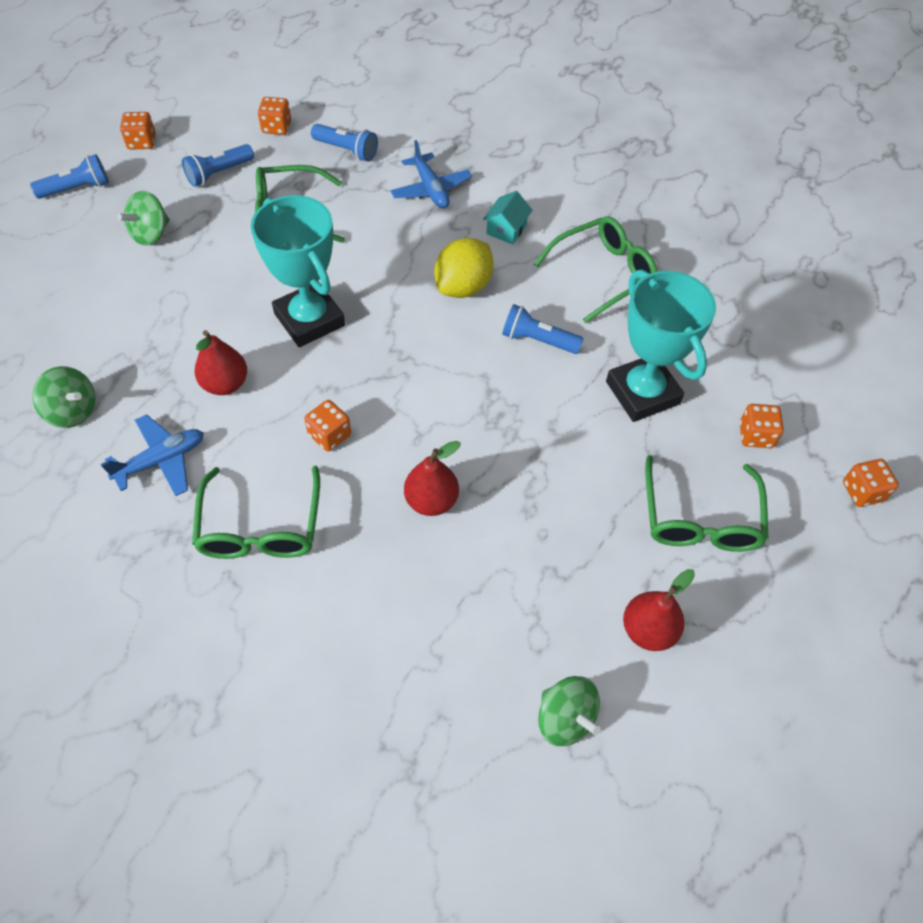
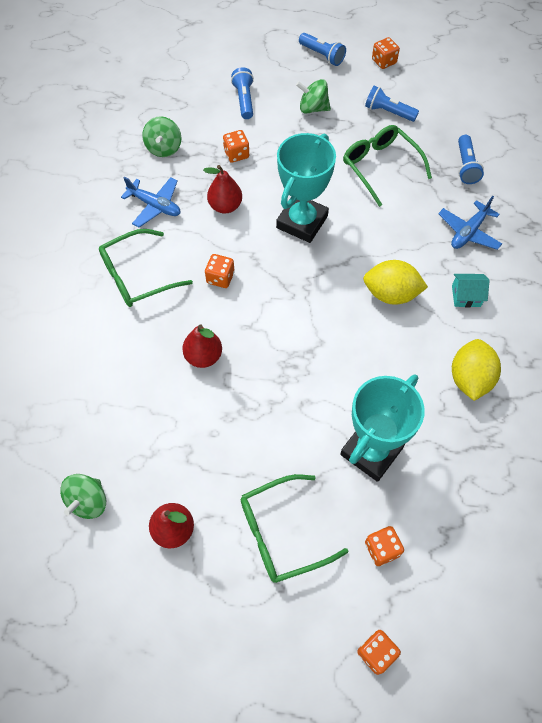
camera: 65 degrees right, 5 degrees up
orange dice [258,97,291,135] -> orange dice moved to [223,130,249,163]
blue flashlight [502,304,584,354] -> blue flashlight moved to [231,67,254,119]
green glasses [534,216,658,323] -> yellow lemon [452,339,501,401]

